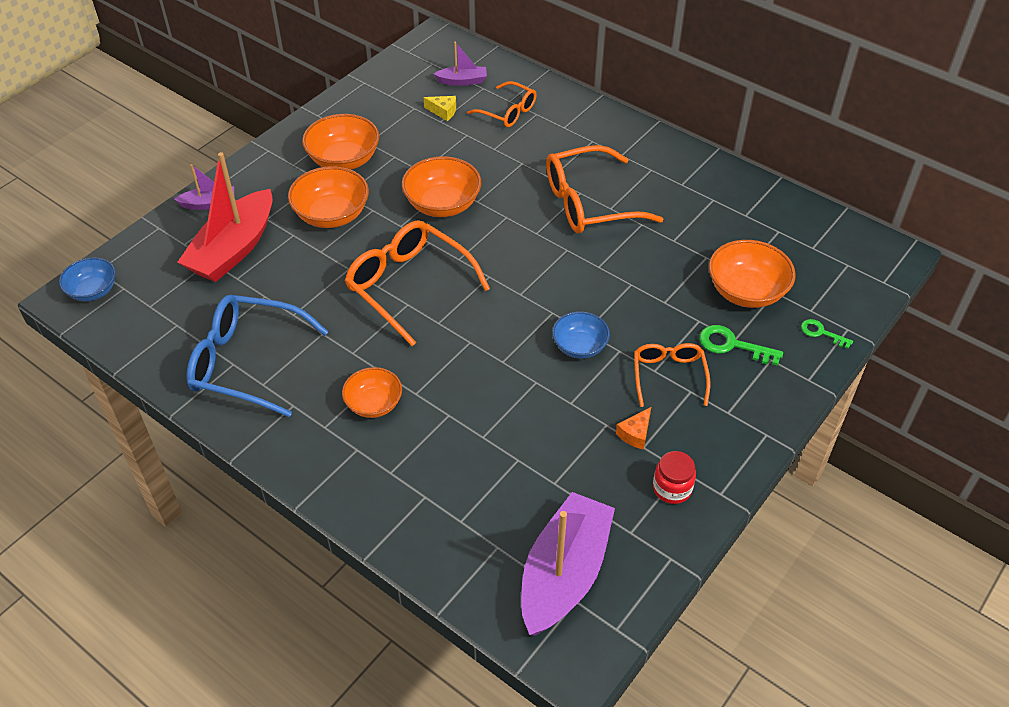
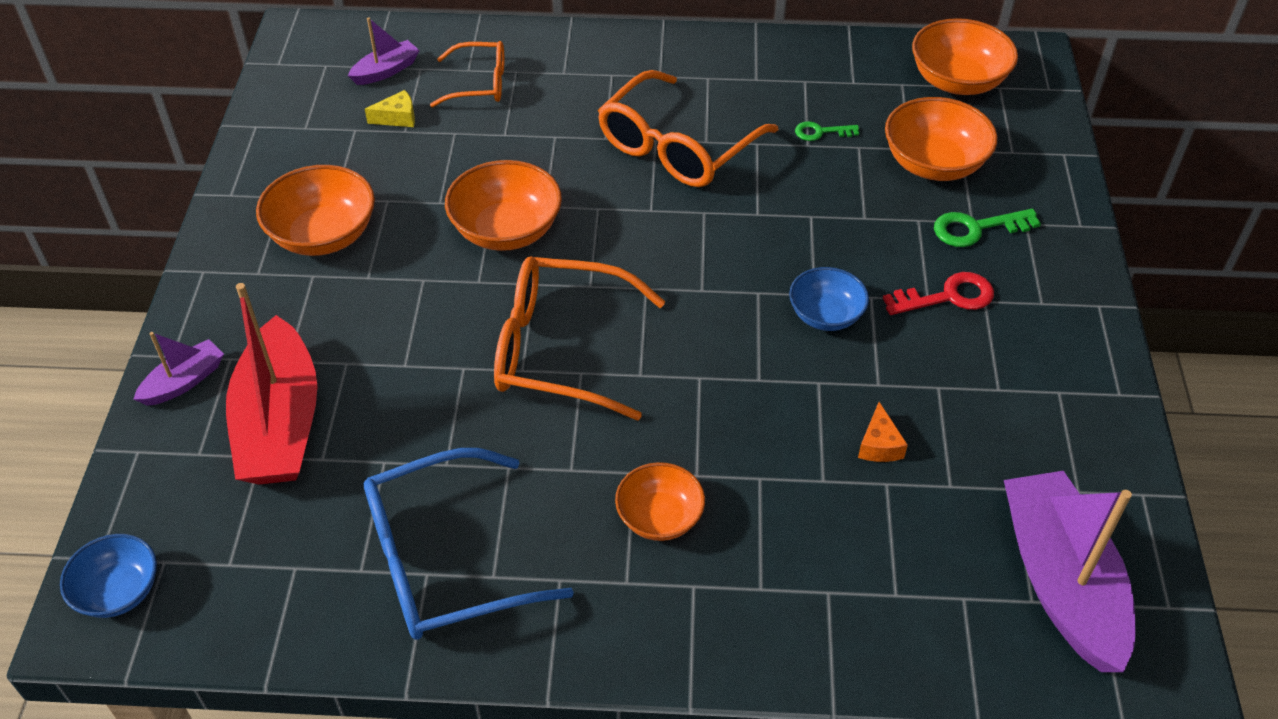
camera: 35 degrees left, 0 degrees up
orange bowl [288,166,369,228] -> orange bowl moved to [912,18,1018,95]
orange cheese [616,407,651,450] -> orange cheese moved to [858,402,908,462]
orange glasses [634,343,710,407] -> red key [883,272,994,315]
red jar [653,451,696,504] -> none
green key [801,319,853,349] -> green key moved to [795,121,859,141]

